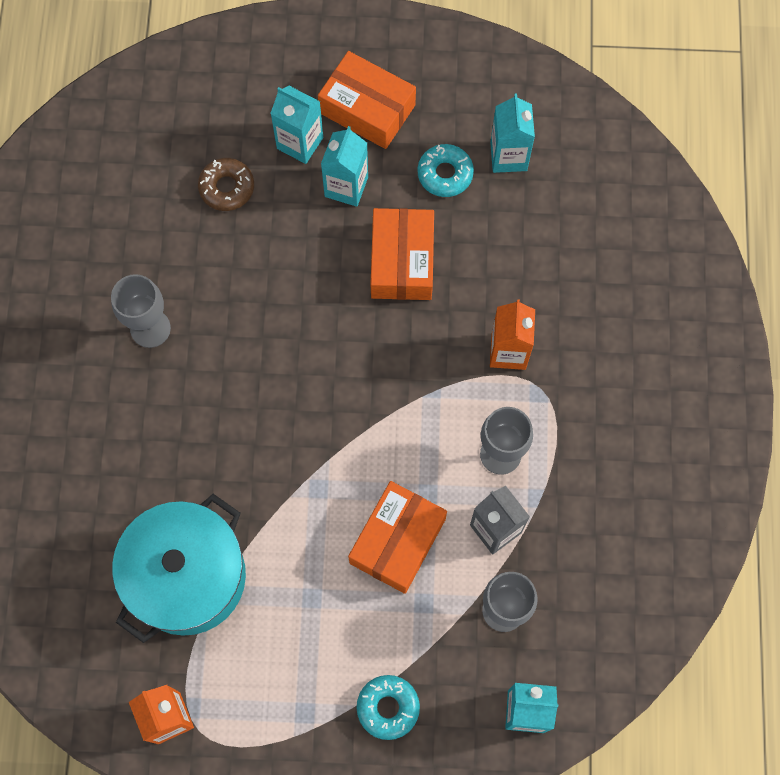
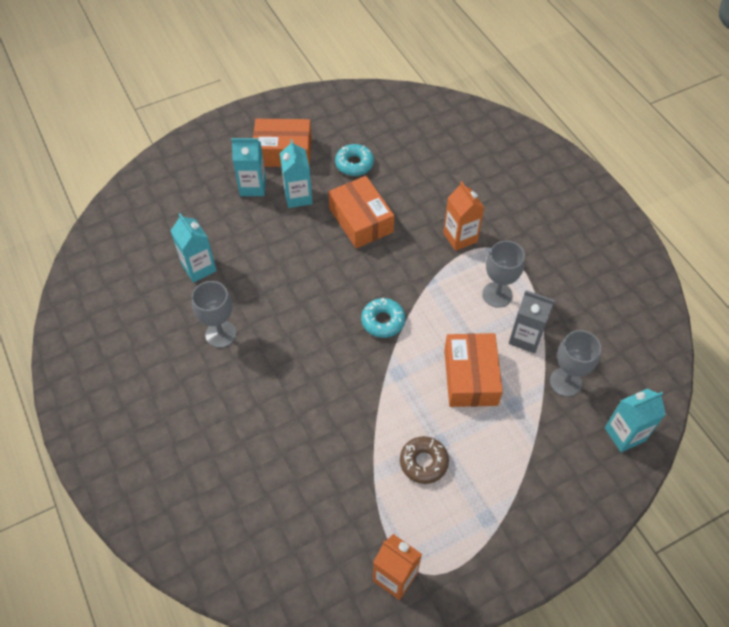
camera: 30 degrees left, 15 degrees down
turquoise pot [112,494,246,643] -> none
brown donut [198,158,254,211] -> brown donut moved to [400,436,449,484]
turquoise donut [356,675,420,740] -> turquoise donut moved to [361,297,406,338]
turquoise carton [490,93,535,173] -> turquoise carton moved to [170,213,217,283]

